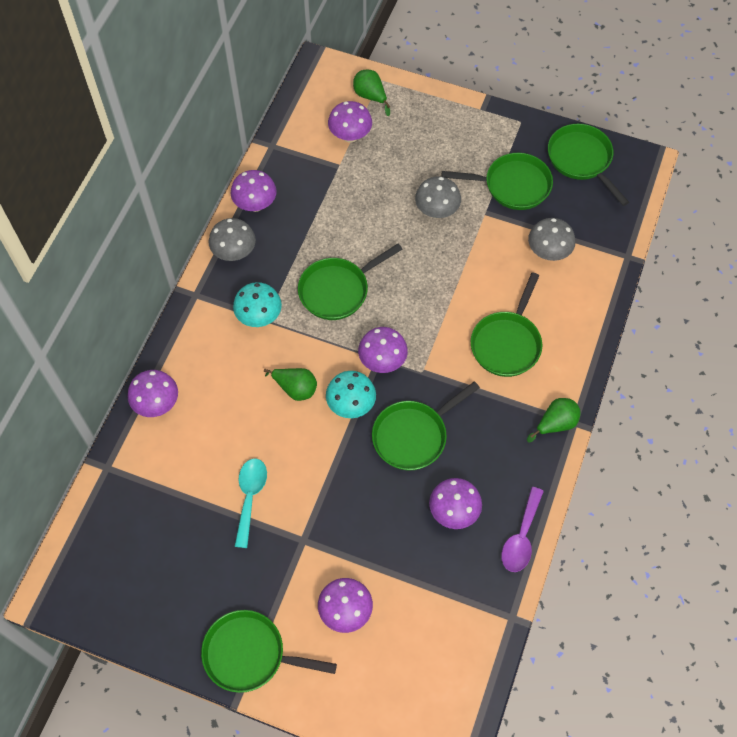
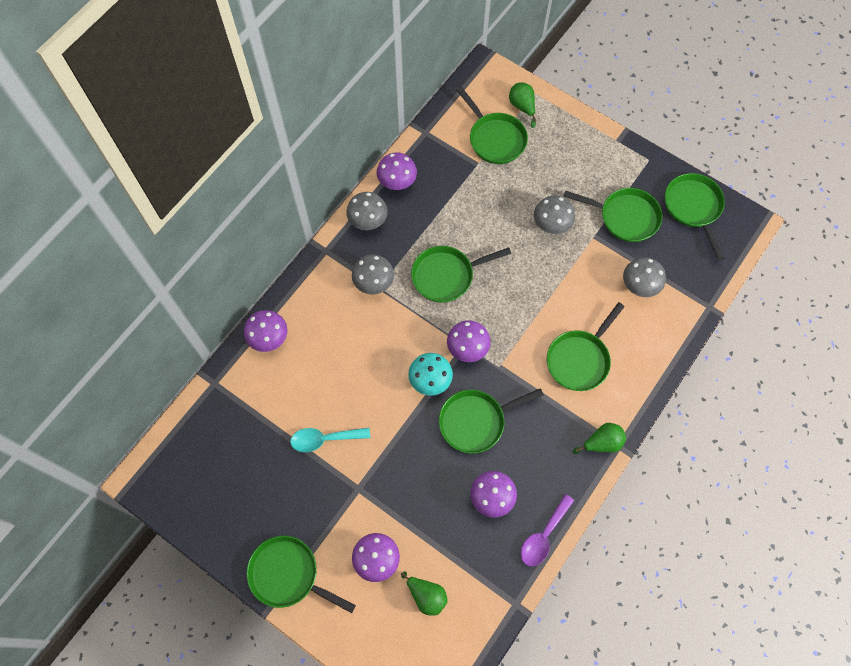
camera: 15 degrees right, 5 degrees up
turquoise mushroom [233,282,282,327] -> grey mushroom [352,254,394,295]
turquoise spoon [234,459,267,548] -> turquoise spoon turned 120 degrees counterclockwise [290,428,370,452]
green pear [264,368,317,401] -> green pear moved to [401,572,448,616]
purple mushroom [328,101,372,143] -> green pan [457,87,528,164]

